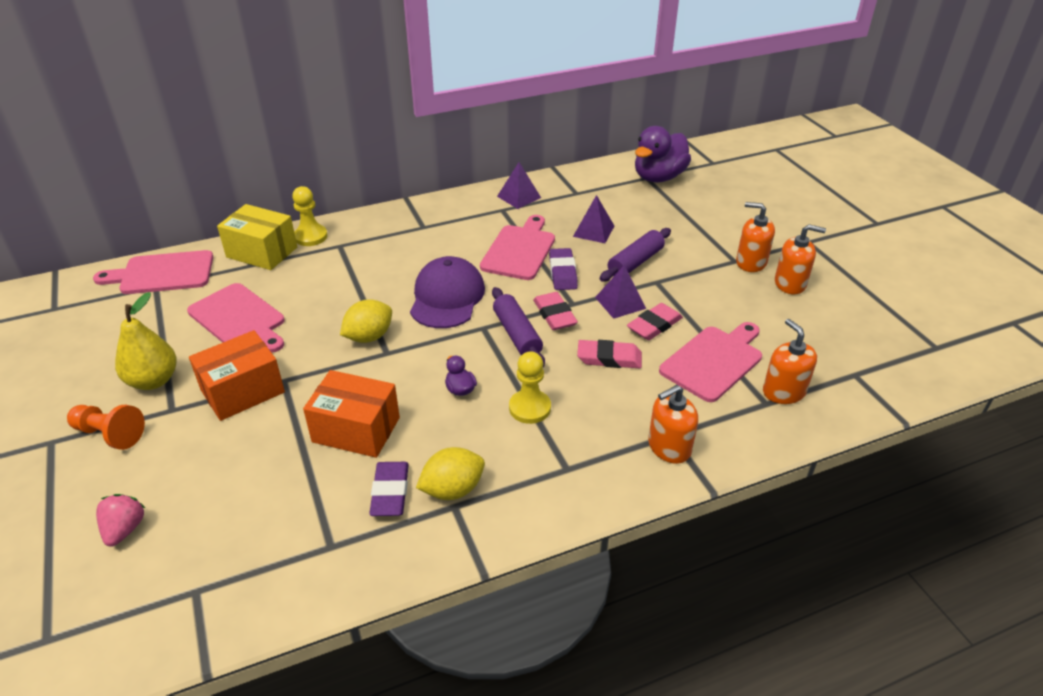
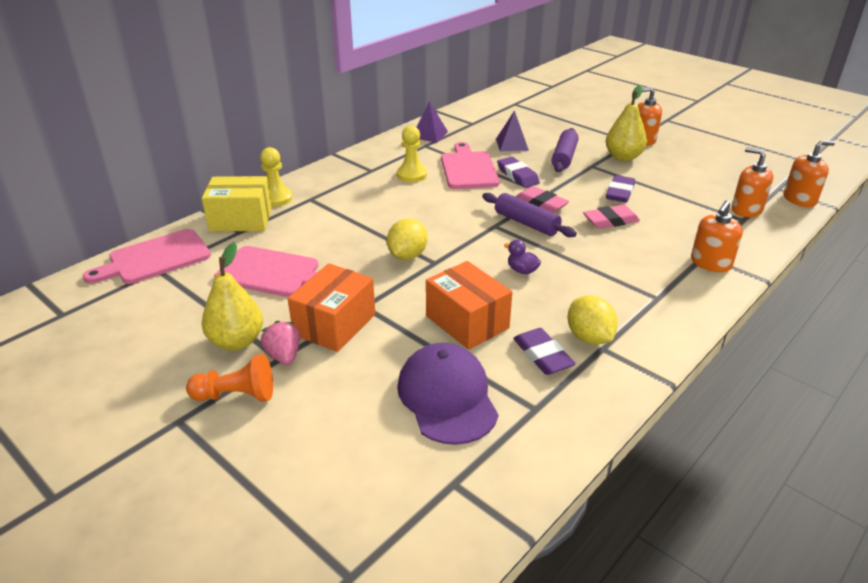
camera: 25 degrees left, 5 degrees down
pink strawberry [96,494,145,546] -> pink strawberry moved to [261,321,300,365]
orange box [303,370,400,458] -> orange box turned 60 degrees clockwise [426,261,512,350]
purple cap [410,256,485,328] -> purple cap moved to [397,343,499,445]
yellow lemon [416,447,485,500] -> yellow lemon turned 60 degrees counterclockwise [567,295,618,345]
yellow pawn [509,351,551,424] -> yellow pawn moved to [397,126,427,182]
purple pyramid [595,265,646,319] -> none
pink eraser [627,303,683,340] -> purple eraser [606,175,635,203]
purple duck [635,126,691,182] -> none
pink cutting board [659,322,762,402] -> none
orange soap dispenser [775,224,826,294] -> orange soap dispenser moved to [784,140,835,207]
none -> yellow pear [606,85,647,161]

